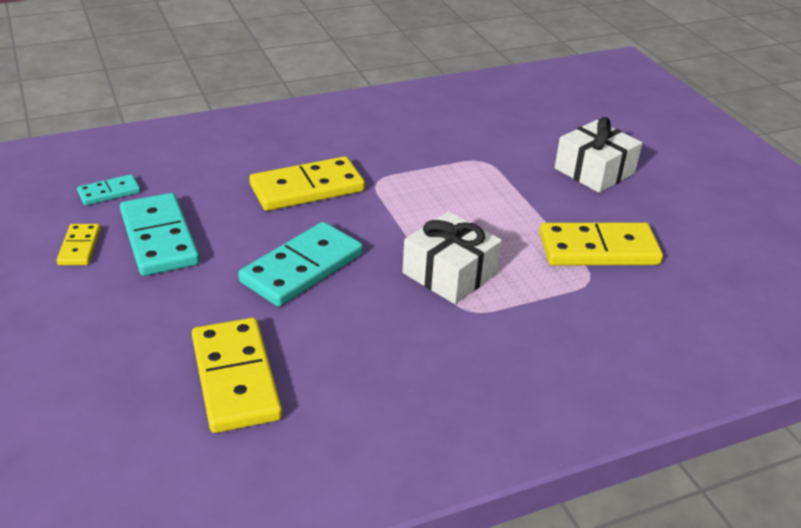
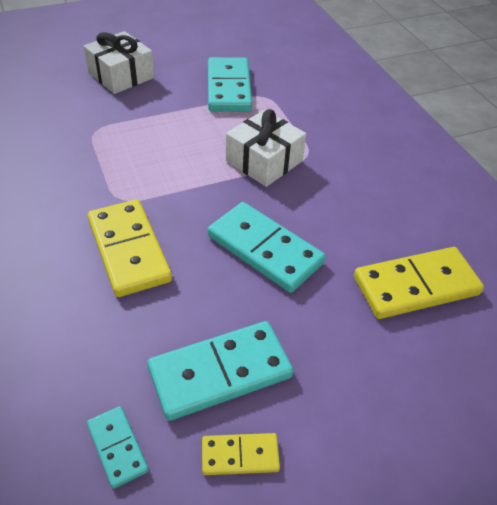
camera: 90 degrees left, 10 degrees up
yellow domino [539,223,663,265] -> turquoise domino [208,57,252,112]

